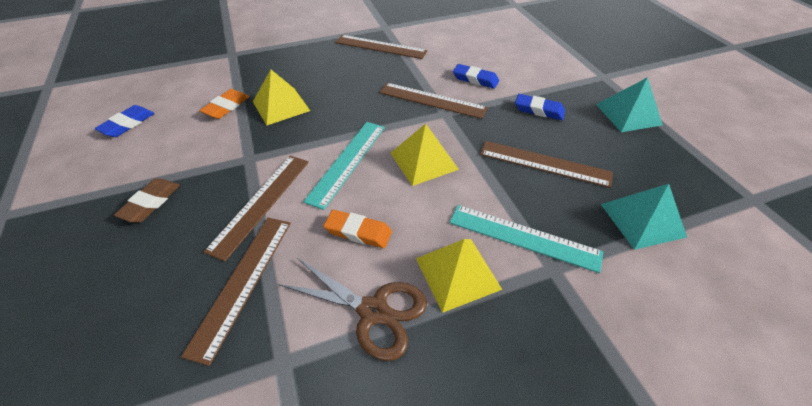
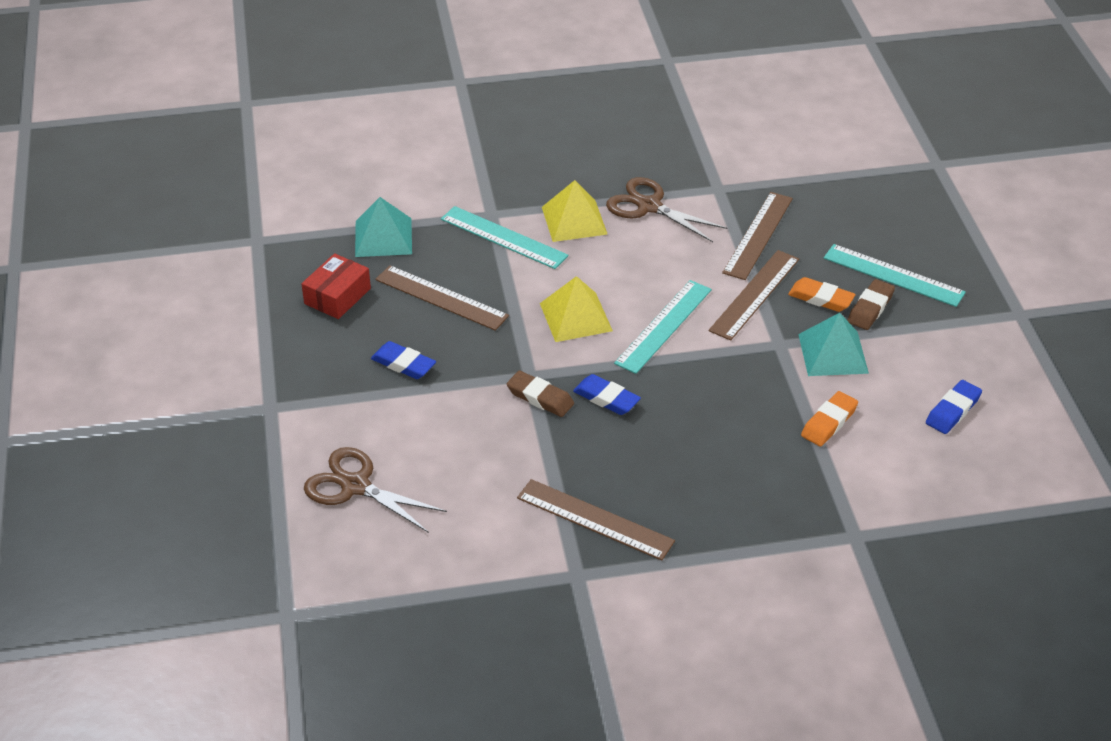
camera: 170 degrees left, 5 degrees down
yellow pyramid [253,70,310,125] -> none
orange eraser [323,210,392,248] -> orange eraser moved to [788,277,856,312]
brown ruler [379,83,488,119] -> brown eraser [507,371,574,417]
blue eraser [453,64,499,88] -> blue eraser moved to [573,374,641,415]
turquoise pyramid [596,77,663,132] -> turquoise pyramid moved to [798,313,869,376]
none -> red box [301,253,371,319]
none -> brown scissors [304,447,447,533]
none -> turquoise ruler [824,244,966,307]

